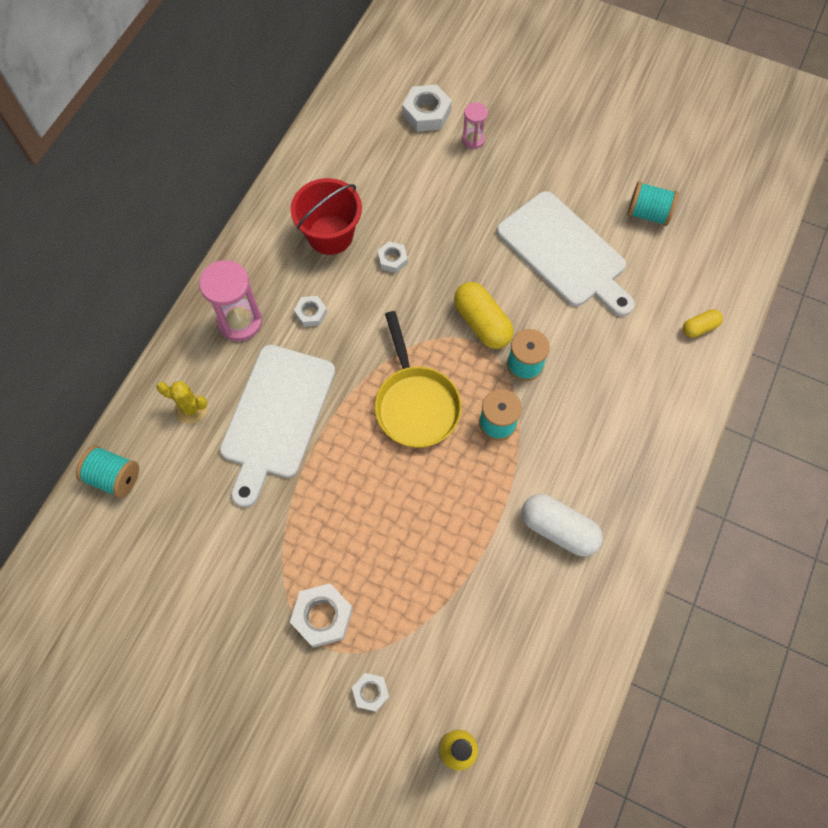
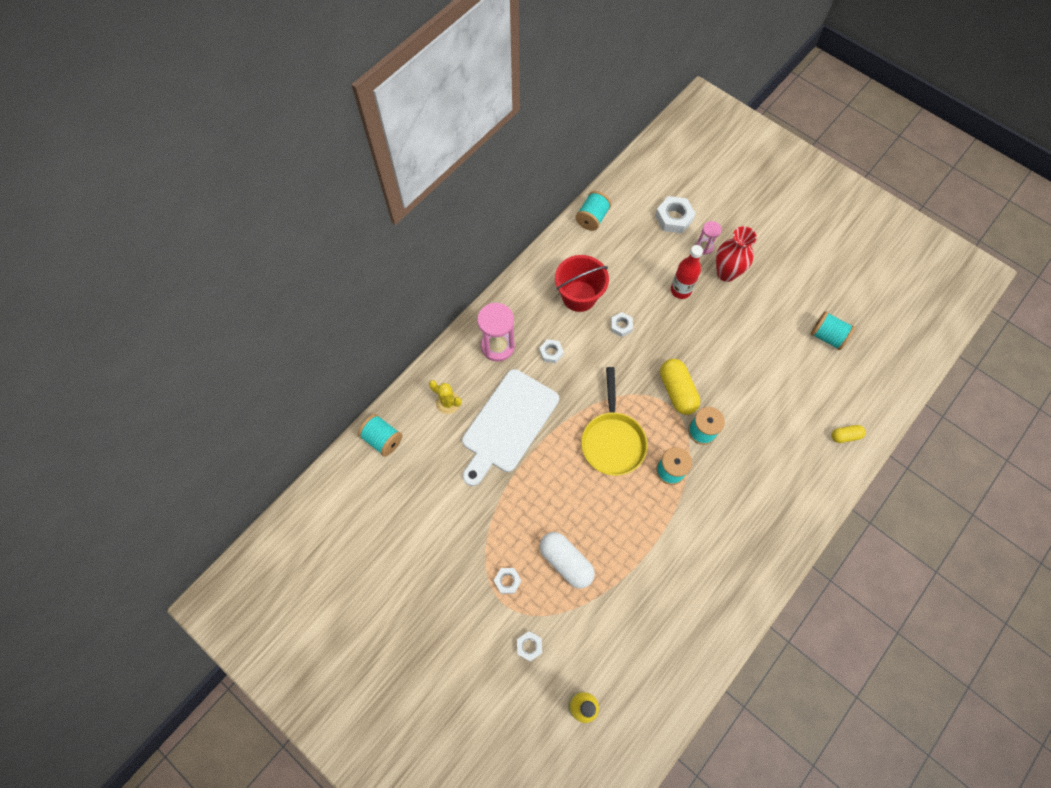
camera: 15 degrees right, 0 degrees up
white nut [290,583,353,648] -> white nut [494,568,521,594], size x0.59
white cutting board [497,191,635,316] -> none
white capsule [522,494,603,556] -> white capsule moved to [540,532,595,588]
none -> turquoise spool [576,191,611,231]
none -> red bottle [671,245,703,299]
none -> red vase [716,226,757,282]

